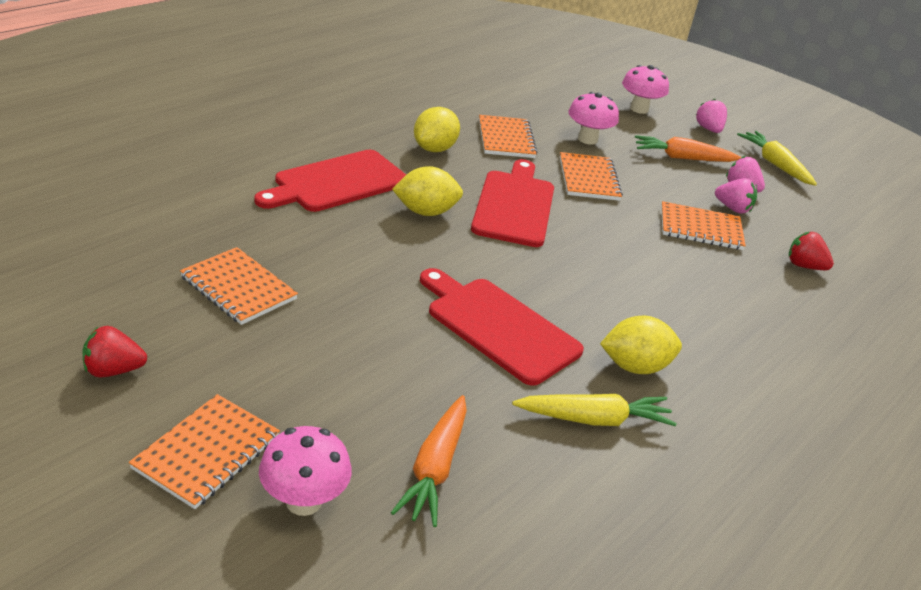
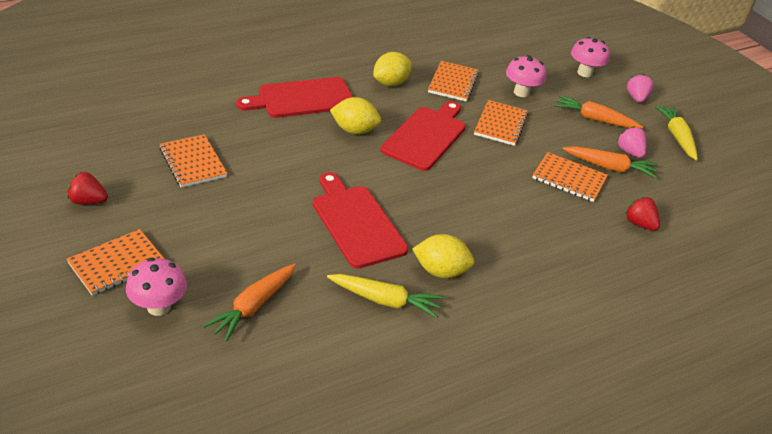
camera: 20 degrees right, 5 degrees up
pink strawberry [715,178,757,214] -> orange carrot [563,146,658,178]

